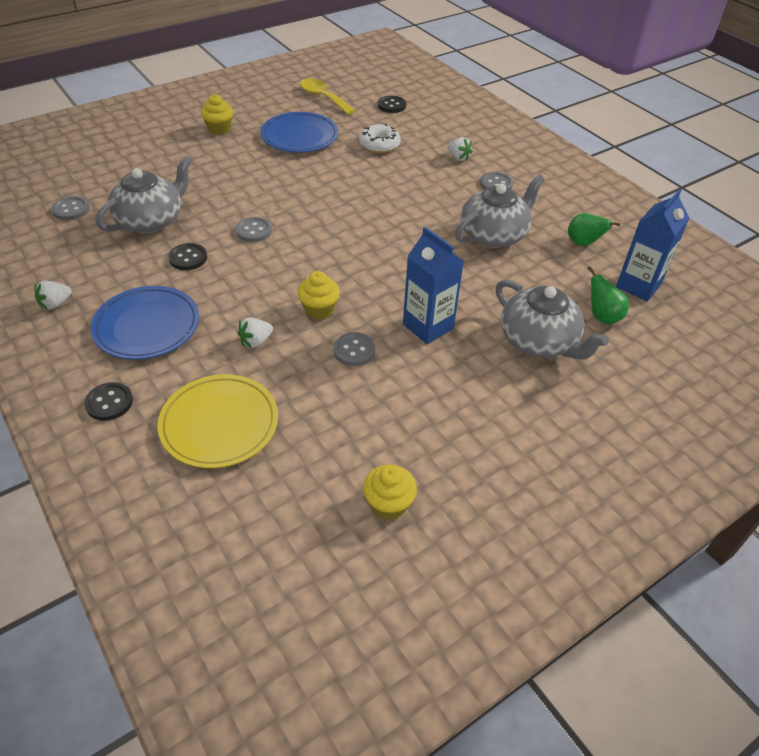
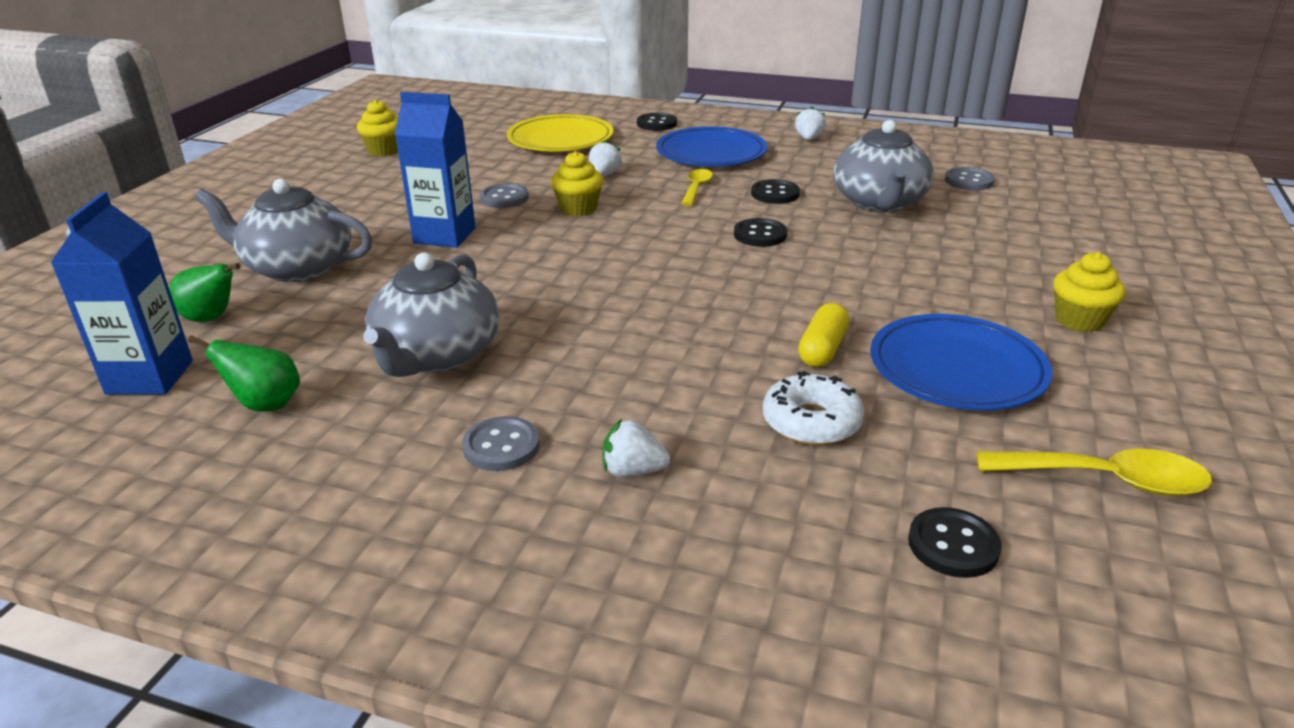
camera: 145 degrees right, 15 degrees down
grey button [236,217,272,242] -> black button [734,218,787,247]
none -> yellow spoon [681,169,713,206]
none -> yellow capsule [798,303,849,367]

